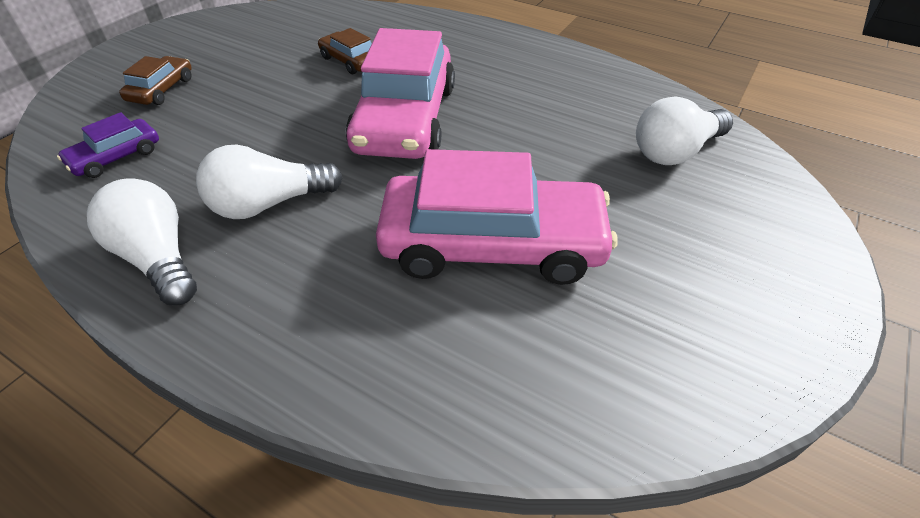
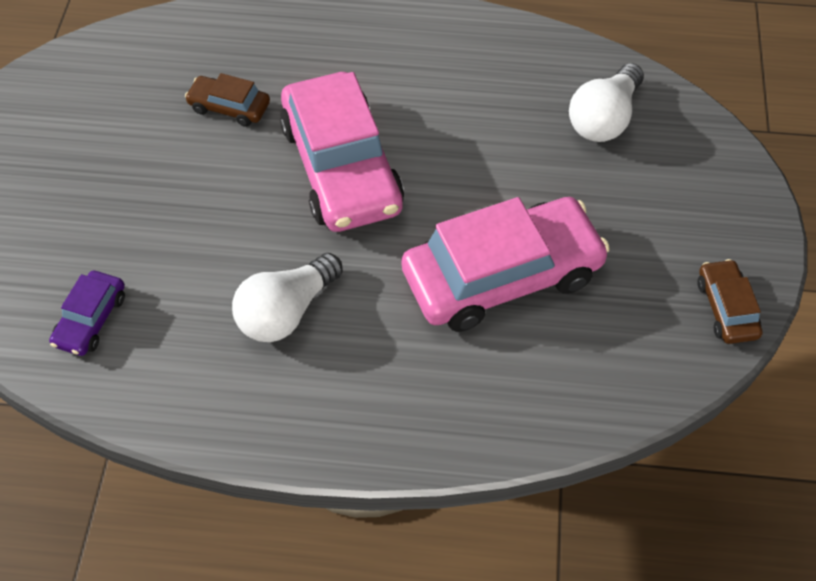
camera: 25 degrees left, 10 degrees up
white light bulb [87,178,197,306] -> none
brown car [119,56,192,105] -> brown car moved to [697,259,763,344]

